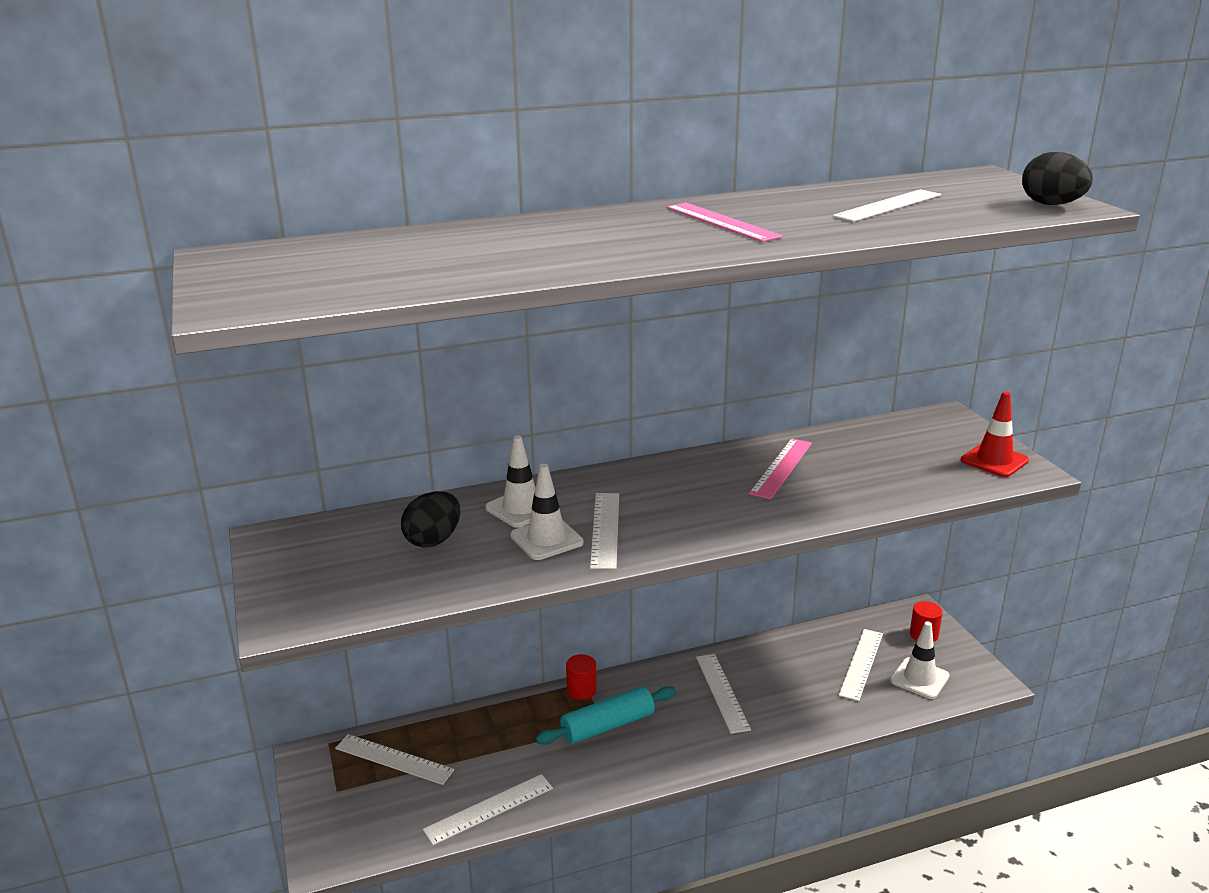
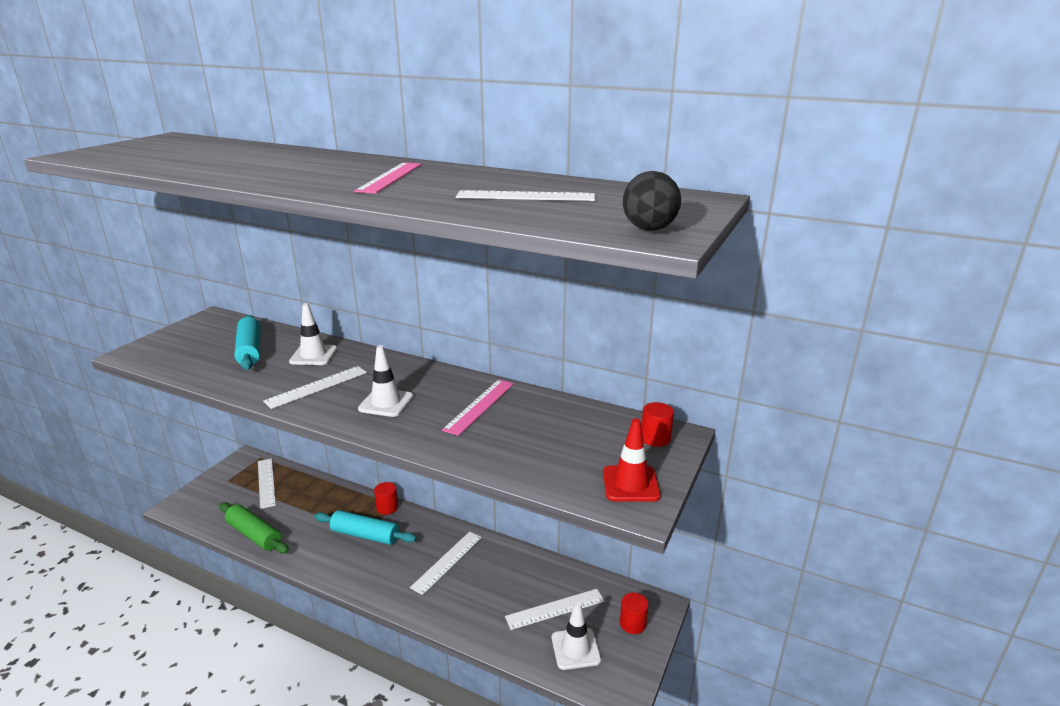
camera: 45 degrees right, 0 degrees up
black egg [401,491,460,548] -> turquoise rolling pin [234,315,260,370]
white ruler [423,774,553,845] -> green rolling pin [219,502,289,554]
white traffic cone [510,464,584,560] -> white traffic cone moved to [358,345,413,417]
pink ruler [749,438,812,499] -> pink ruler turned 45 degrees counterclockwise [442,379,514,436]
none -> red cylinder [641,402,674,447]

